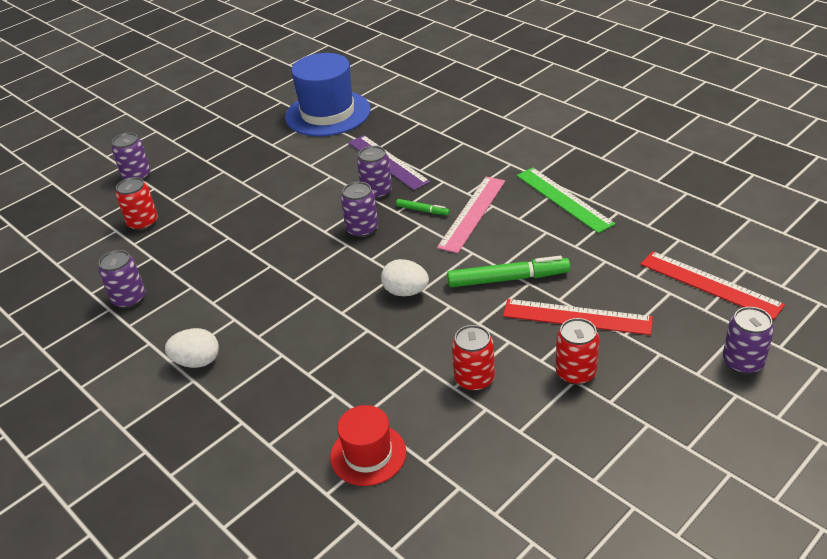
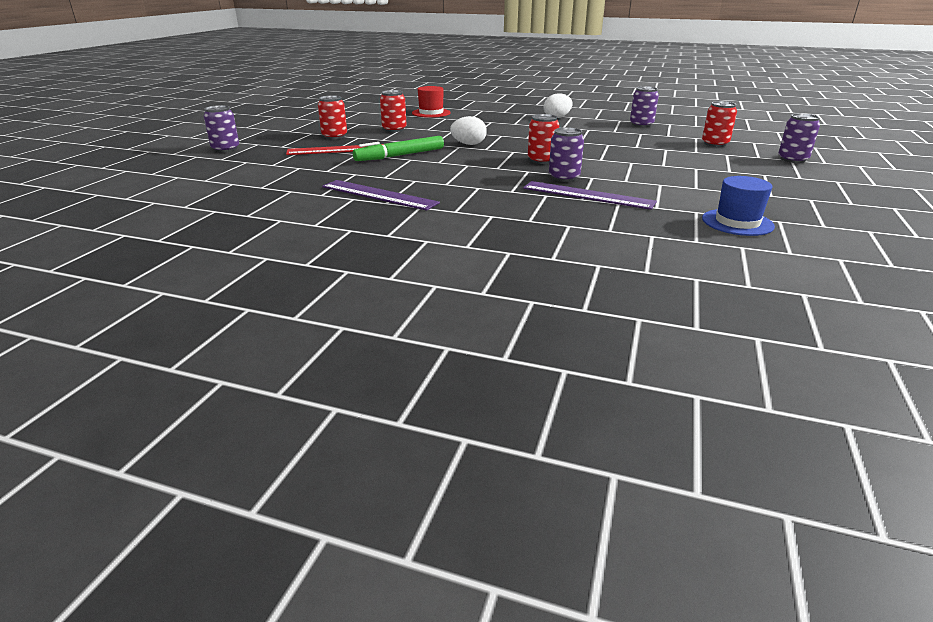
camera: 150 degrees right, 10 degrees down
blue hat [285,53,371,136] -> blue hat [702,176,775,236], size x0.56
purple can [341,182,378,238] -> red can [528,114,559,164]
green marker [396,199,450,215] -> none
pink ruler [437,177,505,253] -> none
green ruler [517,168,615,233] -> purple ruler [322,180,440,211]
red ruler [640,251,785,320] -> none

